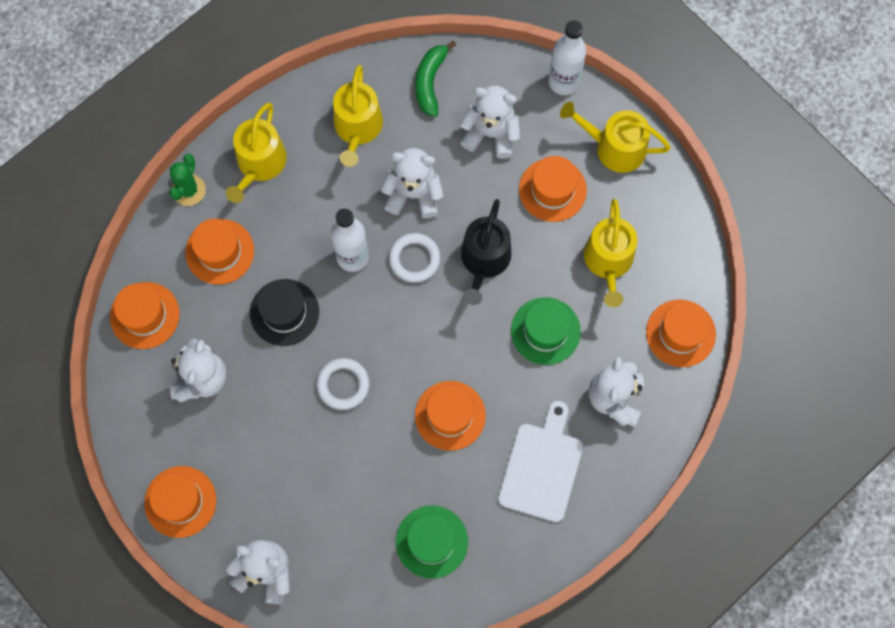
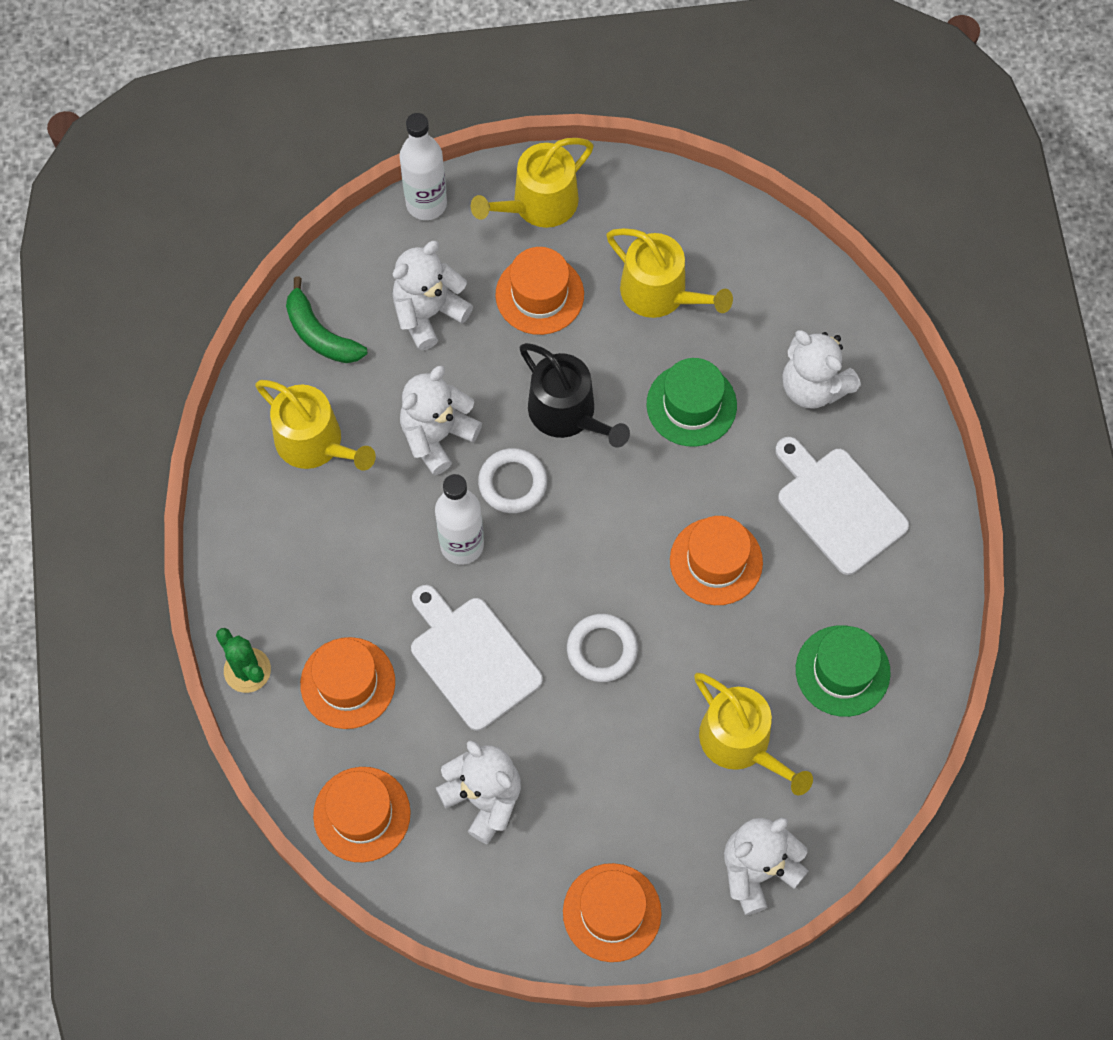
camera: 55 degrees left, 5 degrees down
yellow watering can [226,103,287,203] -> yellow watering can moved to [694,673,813,795]
black hat [250,279,319,346] -> white cutting board [411,585,543,731]
orange hat [646,300,716,367] -> none

